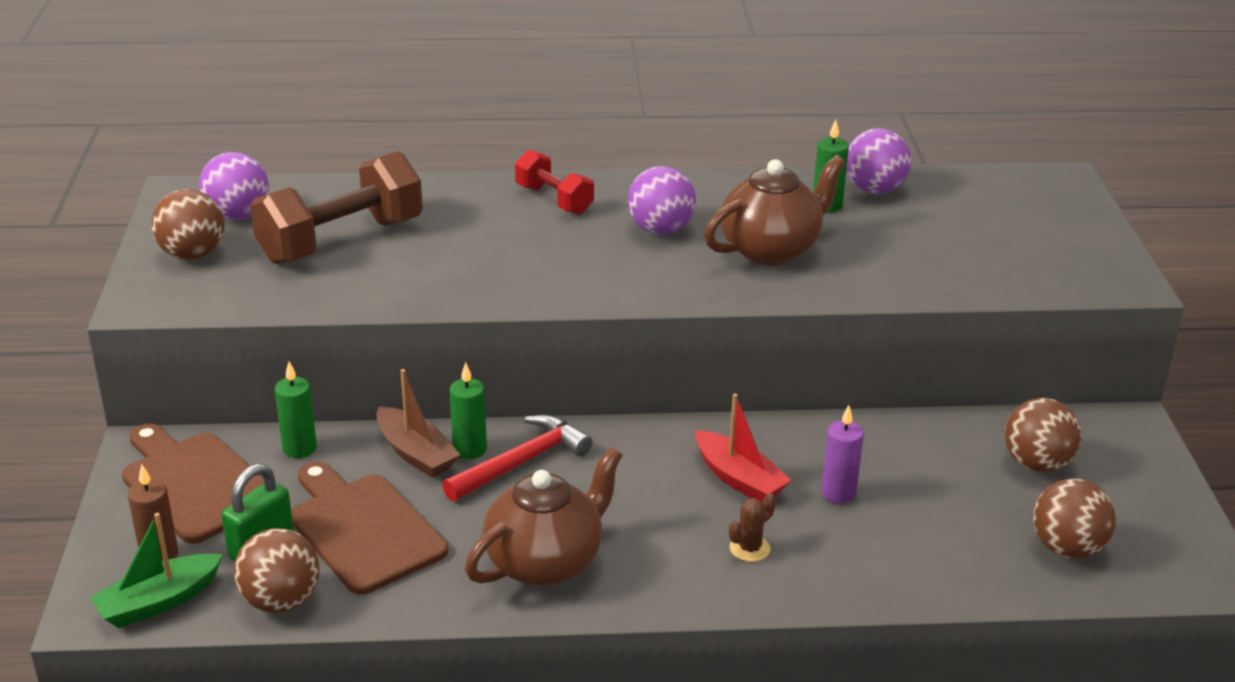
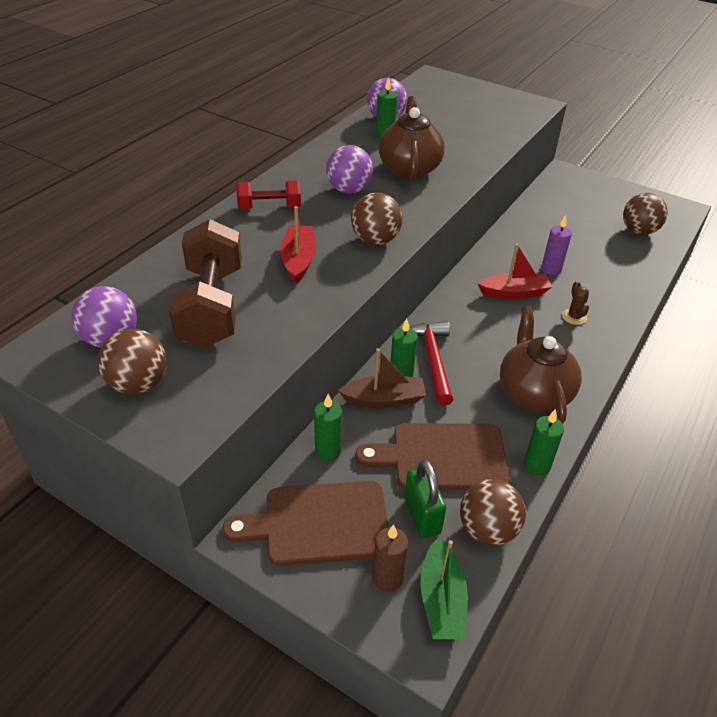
camera: 55 degrees left, 10 degrees up
brown ball [1005,398,1082,472] -> brown ball moved to [351,193,403,245]
none -> red boat [280,206,316,284]
none -> green candle [524,409,564,476]

